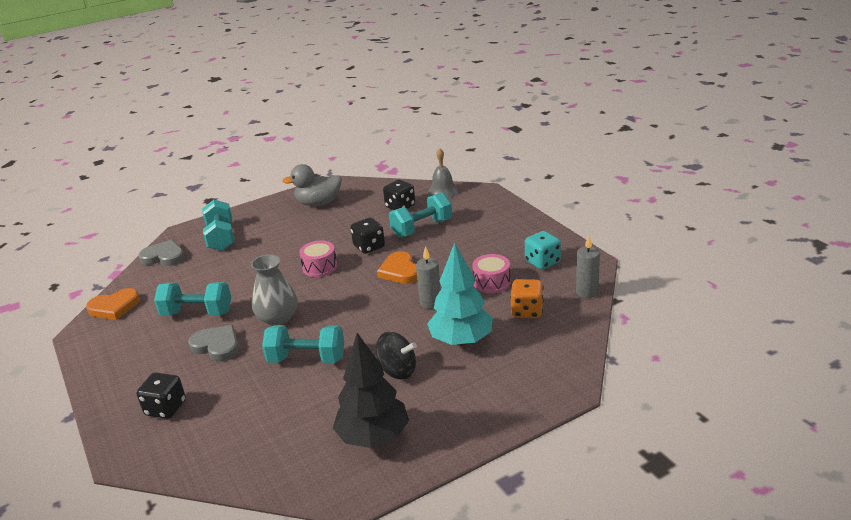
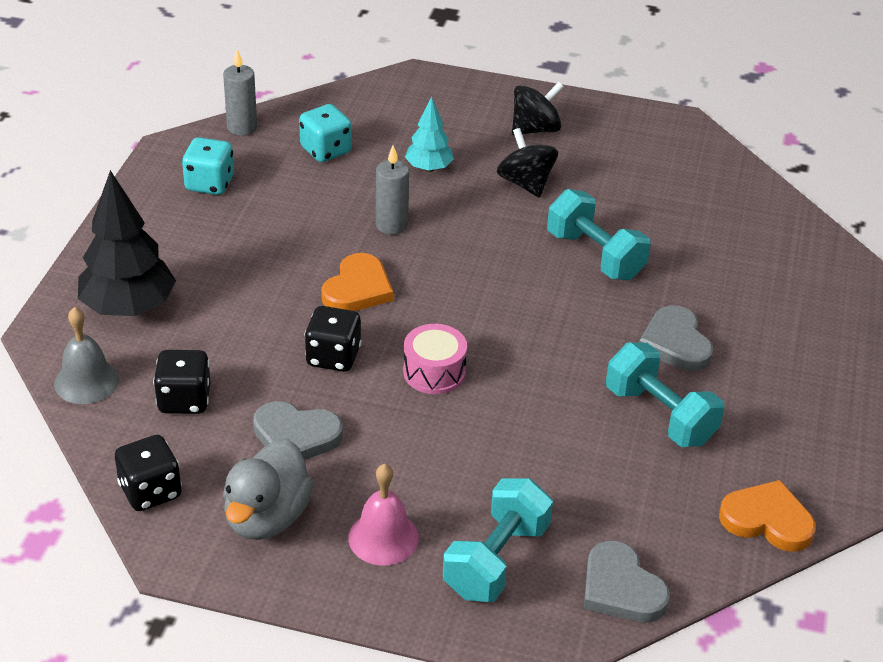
camera: 140 degrees left, 10 degrees up
black dice [137,372,186,419] -> black dice moved to [115,435,182,511]
grey vase [251,254,298,326] -> none
grey duck [282,164,342,206] -> grey duck turned 75 degrees clockwise [223,438,313,540]
black tree [333,333,409,448] -> black tree moved to [78,170,176,316]
turquoise dumbbell [389,192,452,238] -> none
turquoise tree [427,242,493,346] -> turquoise tree [405,96,454,172], size x0.56
pink drum [472,254,511,293] -> none
orange dice [510,279,544,318] -> turquoise dice [299,104,352,162]
none -> grey heart [253,401,343,460]
none -> pink bell [348,464,419,565]
none -> black spinning top [512,82,564,135]

